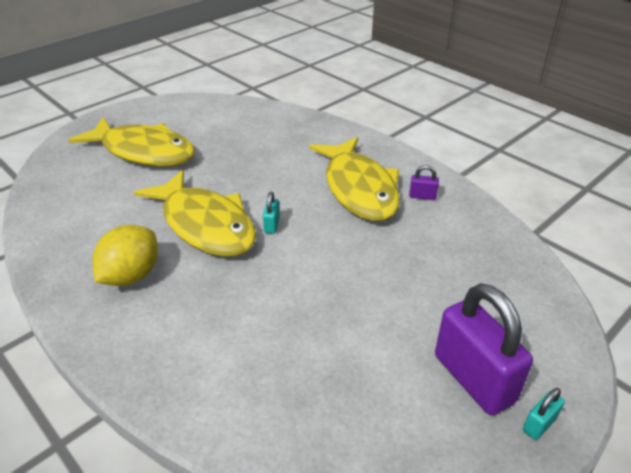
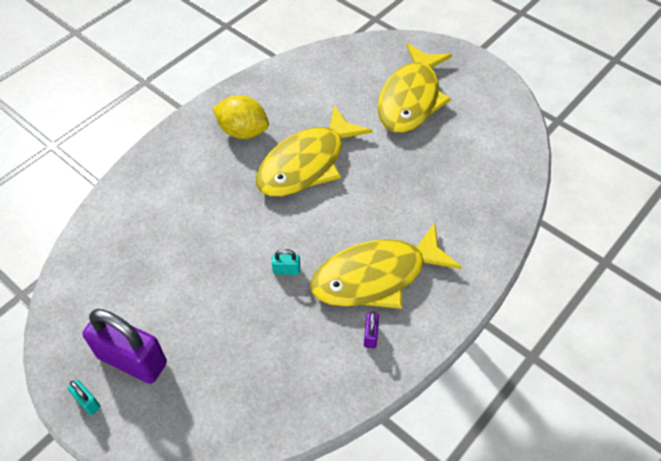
camera: 85 degrees right, 15 degrees up
turquoise padlock [263,192,280,234] -> turquoise padlock moved to [272,249,300,275]
purple padlock [435,283,533,415] -> purple padlock turned 60 degrees clockwise [83,309,167,384]

